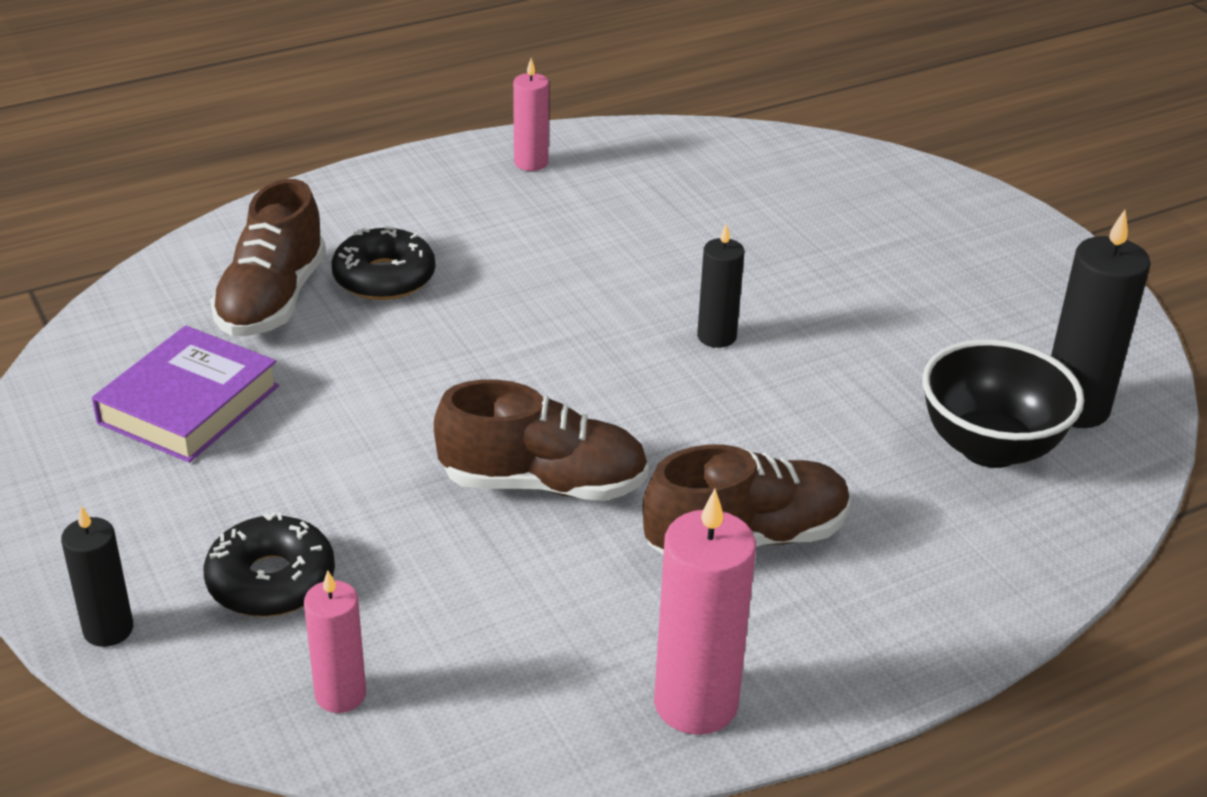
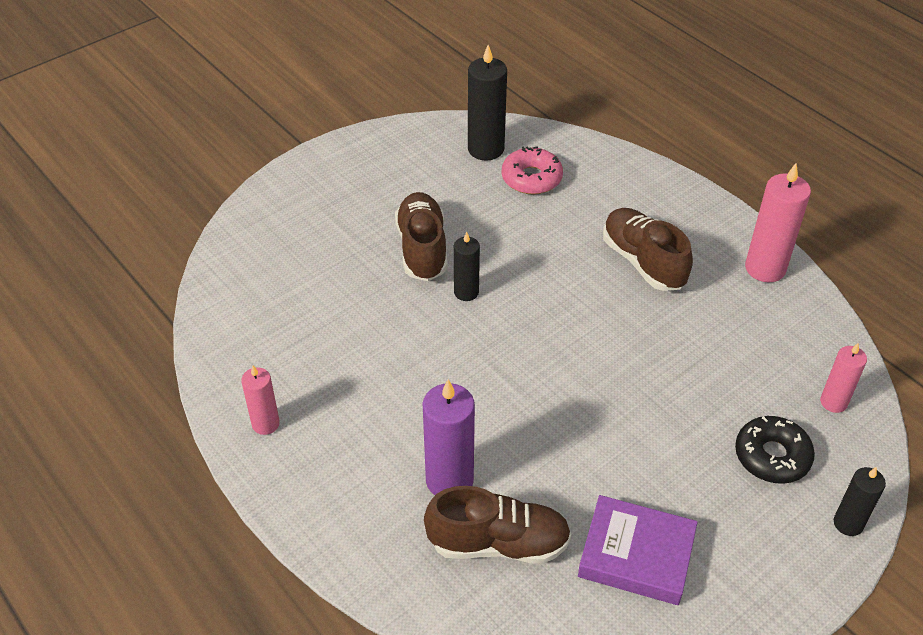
camera: 100 degrees left, 10 degrees up
black donut [331,226,435,300] -> purple candle [423,379,475,495]
brown shoe [434,380,649,501] -> brown shoe moved to [395,192,448,281]
black bowl [922,339,1084,468] -> pink donut [502,146,563,194]

